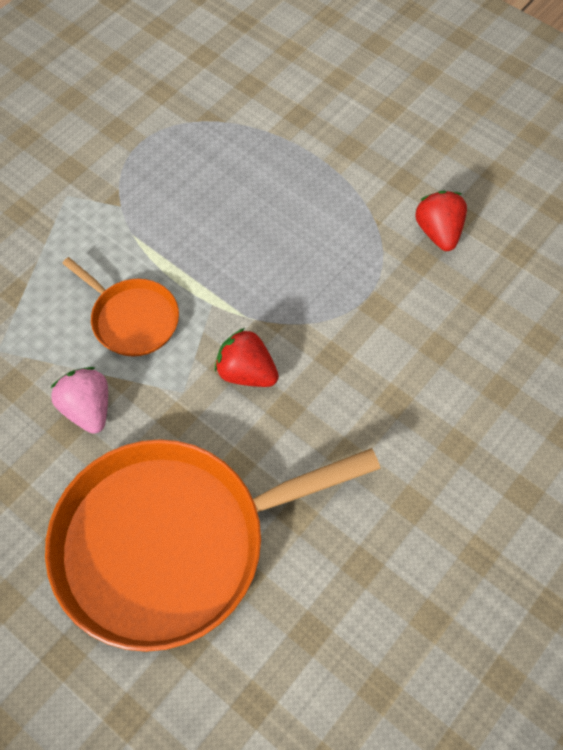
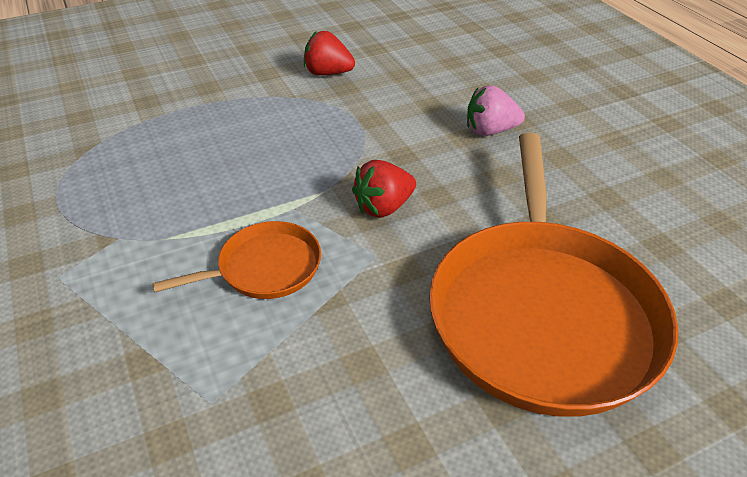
camera: 65 degrees left, 20 degrees down
pink strawberry [51,367,108,434] -> pink strawberry moved to [467,85,525,136]

